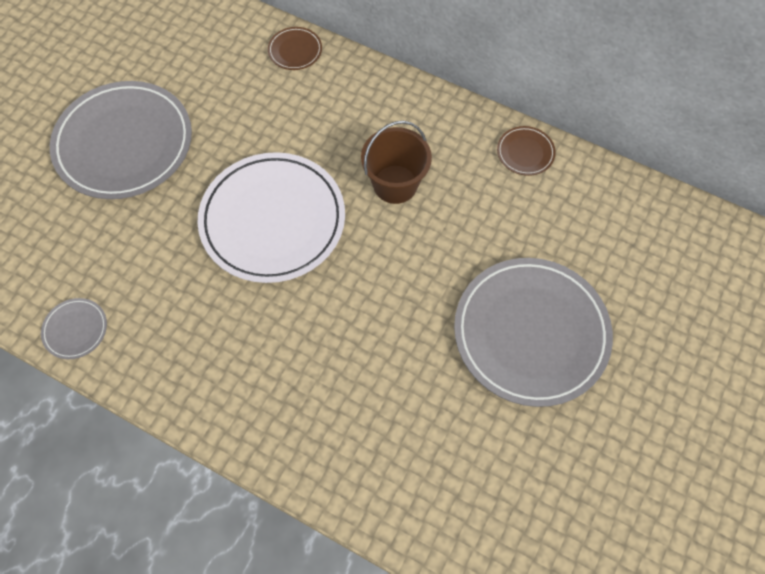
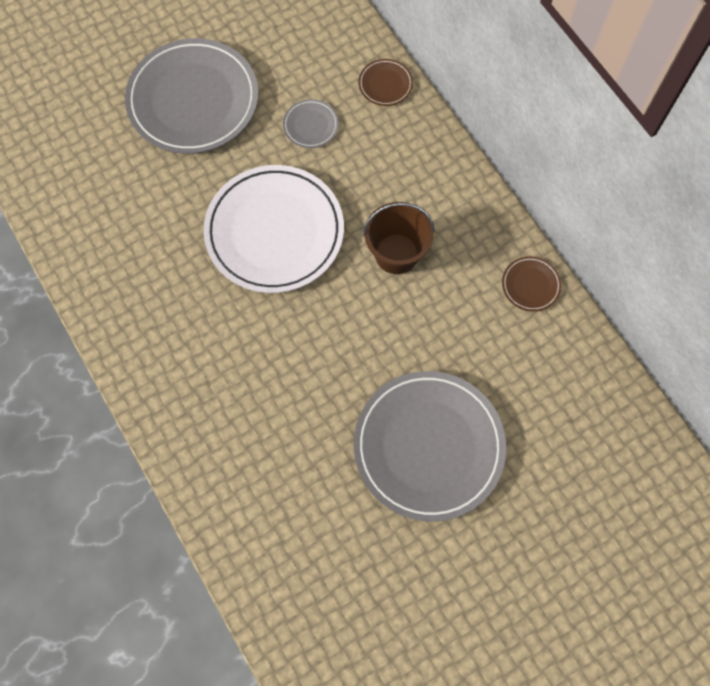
camera: 30 degrees right, 5 degrees up
grey plate [41,298,107,359] -> grey plate moved to [283,99,339,148]

